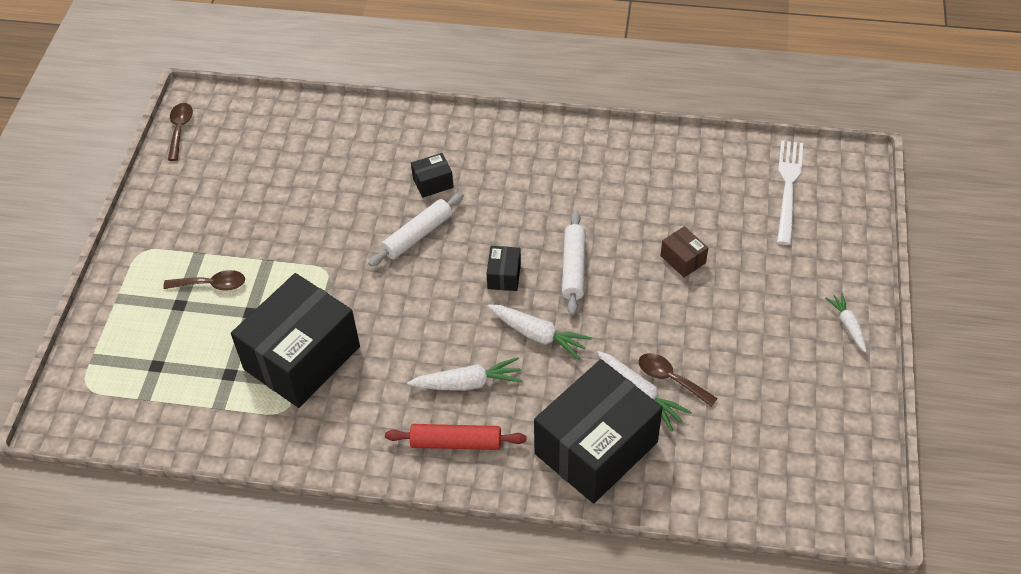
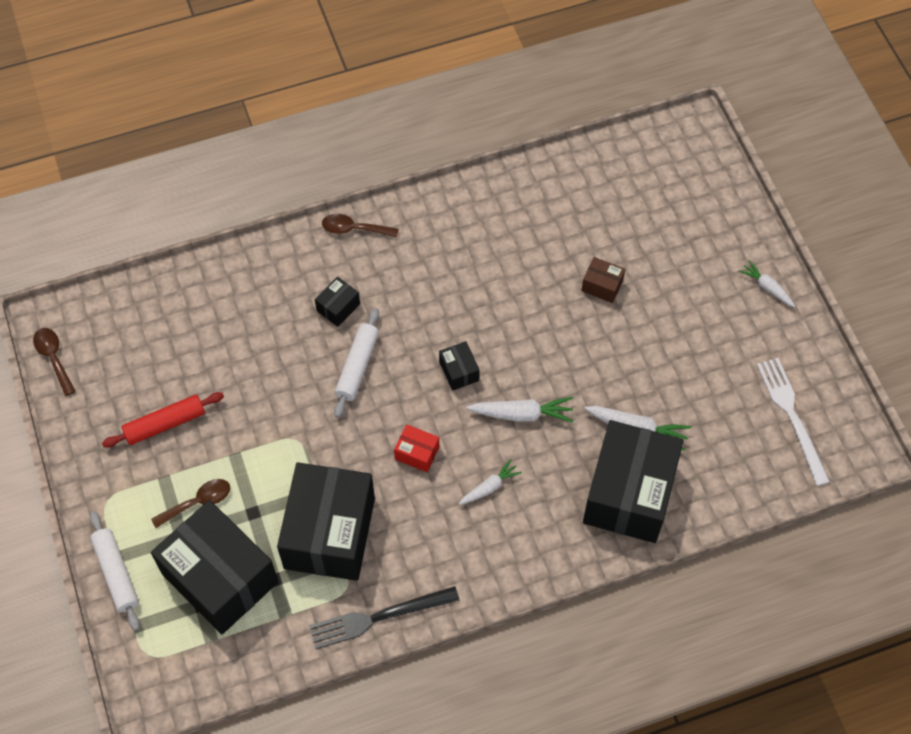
camera: 30 degrees left, 10 degrees up
red rolling pin [385,424,526,450] -> red rolling pin moved to [102,392,224,448]
white carrot [407,357,523,391] -> white carrot [459,459,522,505], size x0.65
white rolling pin [562,211,586,315] -> white rolling pin moved to [90,512,140,631]
brown spoon [639,353,718,407] -> brown spoon moved to [322,214,399,238]
white fork [777,140,803,245] -> white fork moved to [757,358,830,486]
none -> black box [151,500,279,634]
none -> black fork [309,586,459,649]
none -> red box [394,424,439,472]

